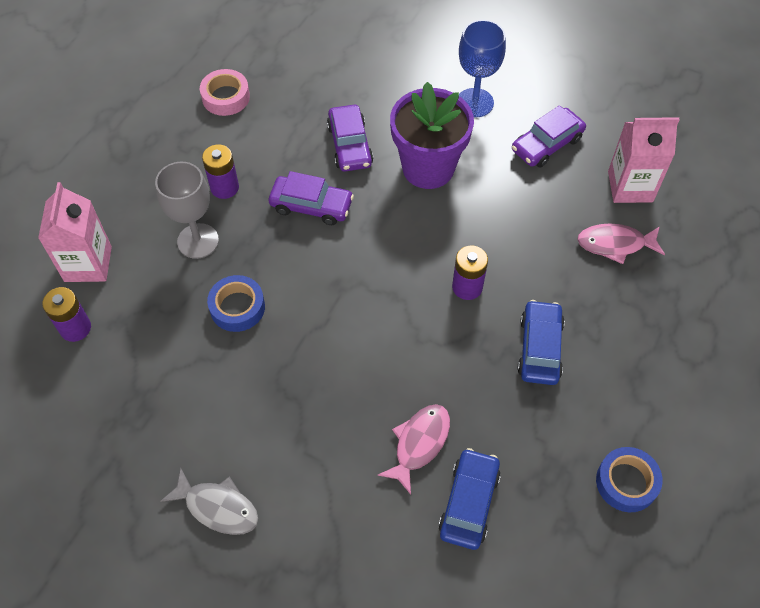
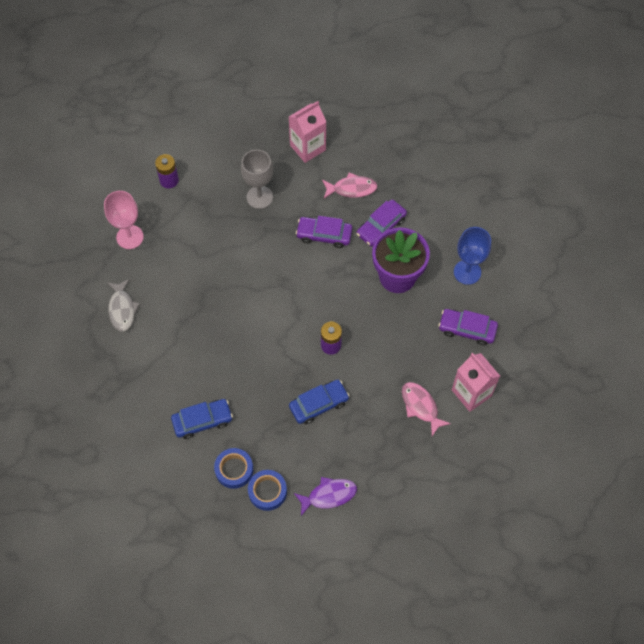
camera: 55 degrees right, 5 degrees up
pink carton [38,182,112,282] -> pink carton moved to [289,101,326,163]
pink tape [200,69,250,116] -> none
purple battery [202,145,239,199] -> none
blue tape [207,275,265,332] -> blue tape moved to [214,448,253,489]
purple car [268,171,354,225] -> purple car turned 120 degrees clockwise [296,216,352,248]
pink fish [377,404,450,494] -> pink fish moved to [322,173,377,198]
none -> pink goblet [104,191,144,249]
none -> purple fish [294,477,357,516]

